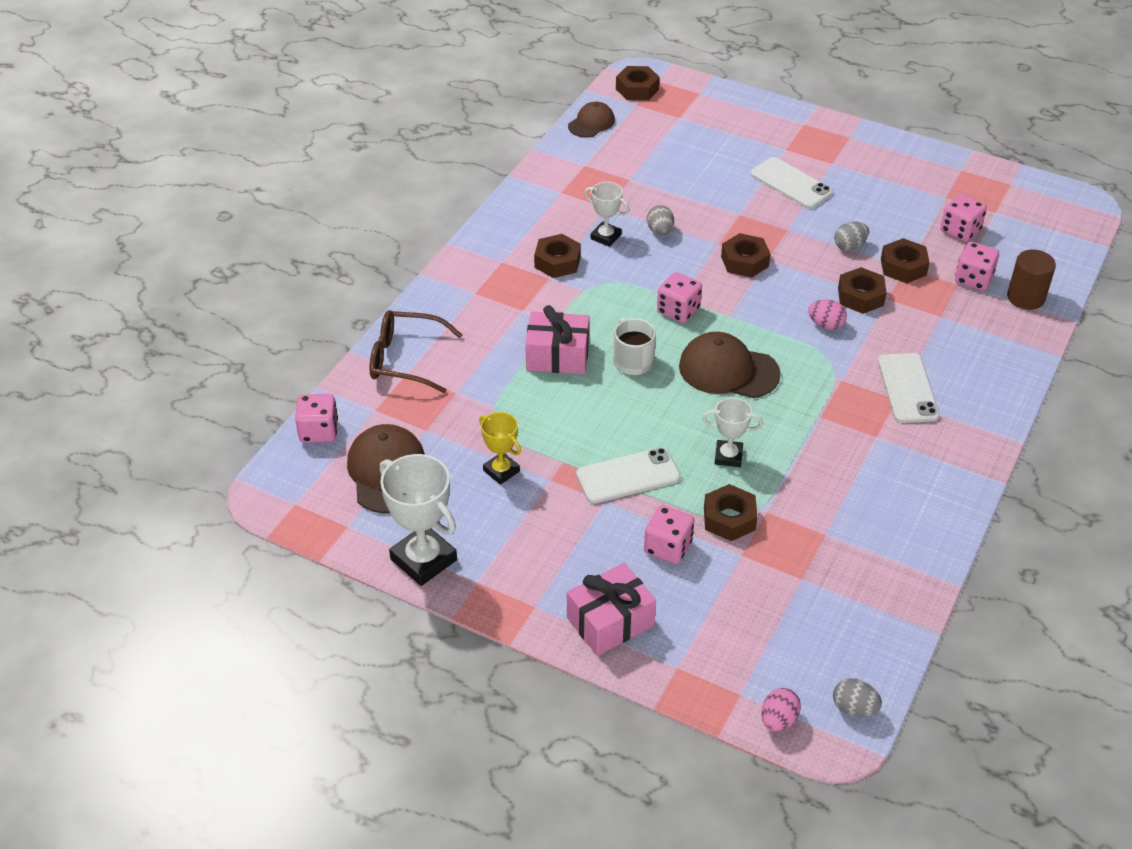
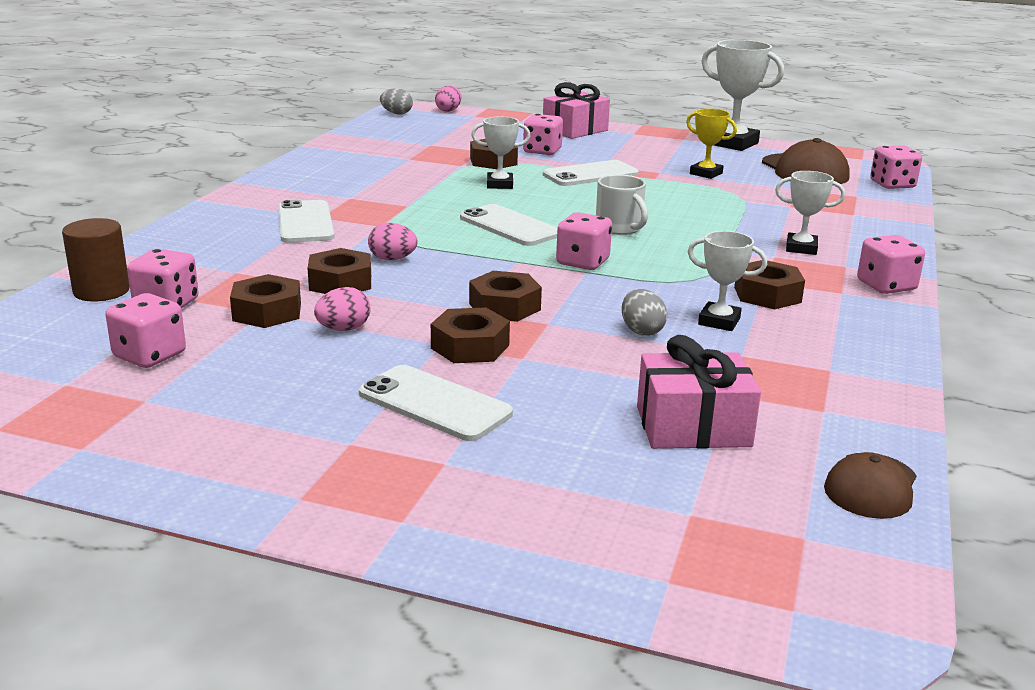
camera: 170 degrees right, 20 degrees down
brown glasses [369,310,462,393] -> none
pink gift [525,305,589,374] -> pink gift moved to [637,335,761,449]
brown nut [616,66,660,100] -> brown nut moved to [431,308,510,363]
brown cap [679,332,781,398] -> white phone [460,204,558,246]
grey egg [834,222,869,251] -> pink egg [314,287,371,331]
none -> white trophy [775,171,845,255]
none -> pink dice [857,235,925,294]

